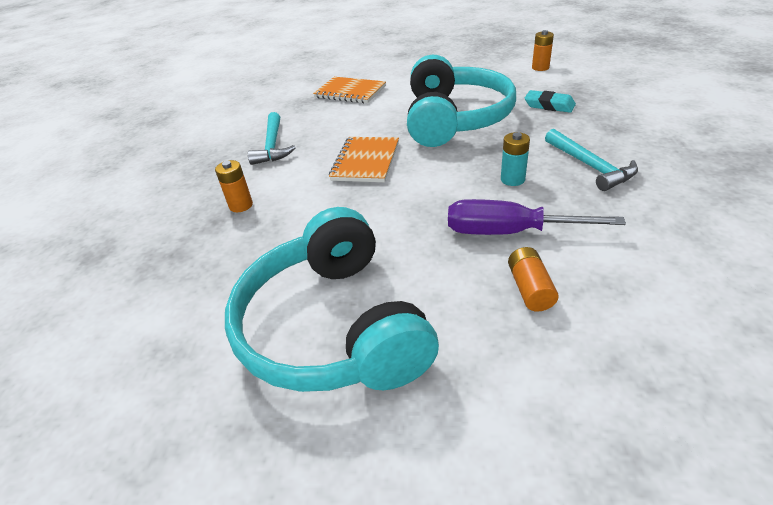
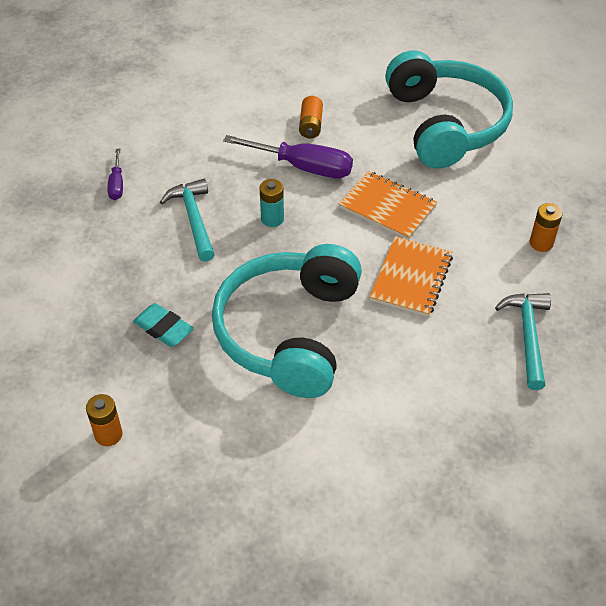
camera: 175 degrees left, 10 degrees up
orange notebook [313,77,386,104] -> orange notebook moved to [339,171,438,240]
none -> purple screwdriver [108,149,123,200]

